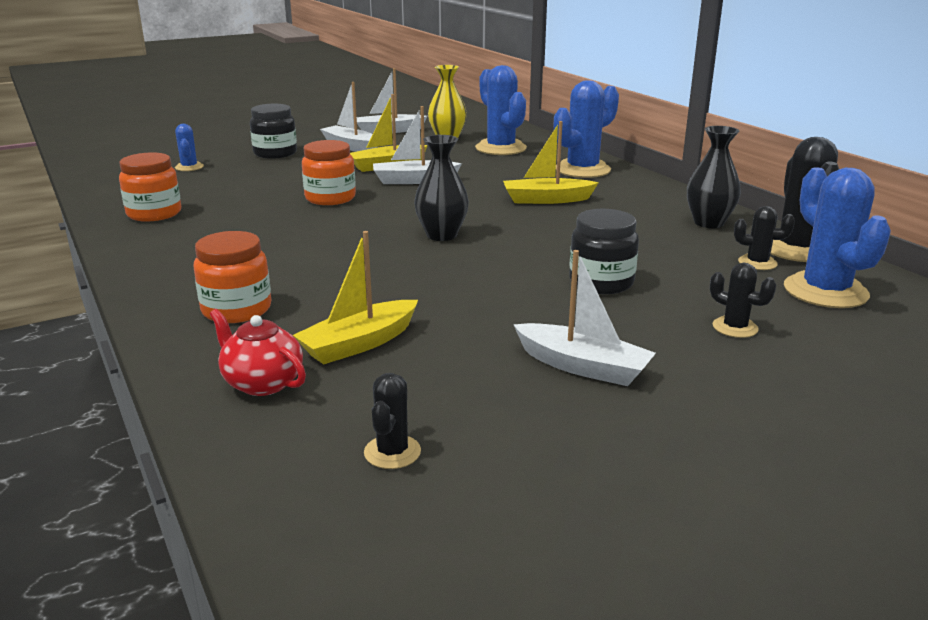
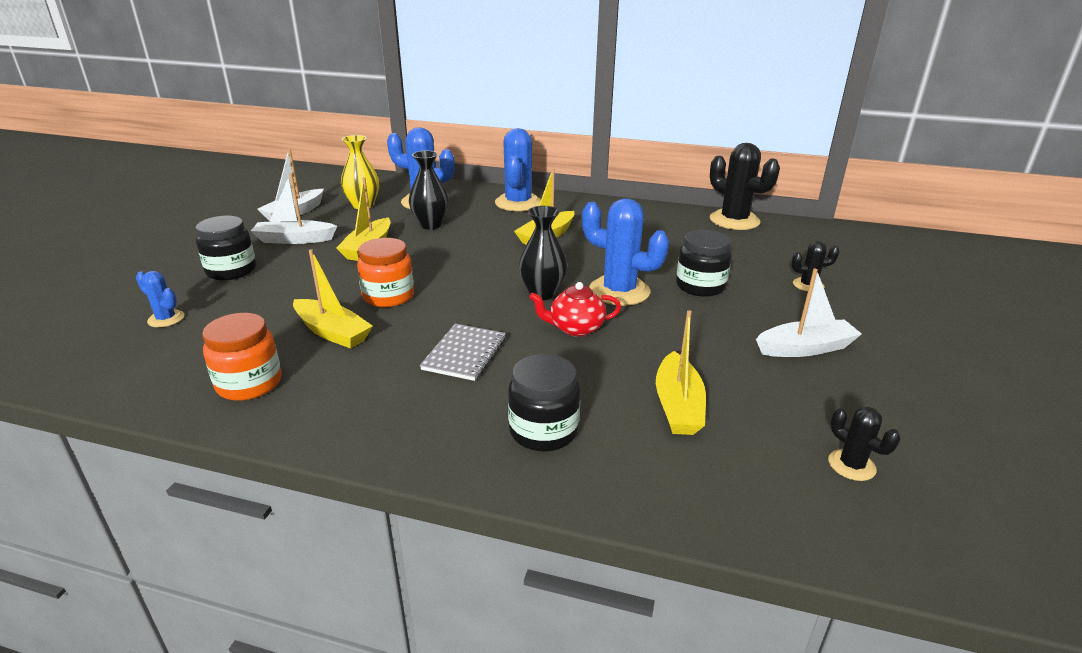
camera: 45 degrees left, 5 degrees up
orange jar [193,231,271,323] -> black jar [508,354,580,451]
red teapot [210,309,306,396] -> red teapot moved to [529,282,621,337]
white boat [373,106,462,184] -> none
black vase [687,126,741,228] -> black vase moved to [409,151,449,229]
black cactus [734,206,795,270] -> none
blue cactus [784,167,891,308] -> blue cactus moved to [582,198,669,306]
none -> yellow boat [293,249,373,349]
none -> grey notebook [420,324,506,381]

